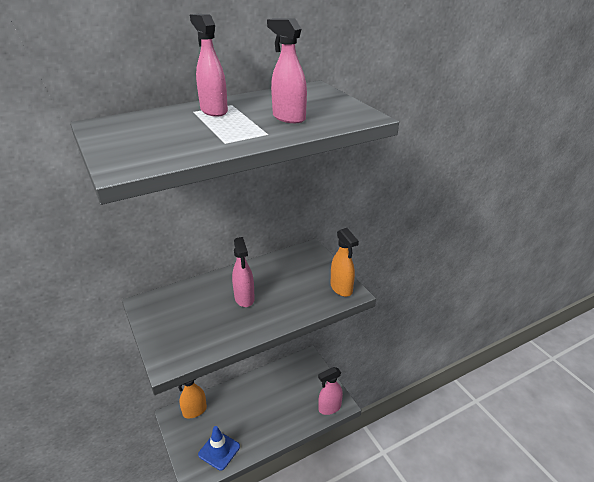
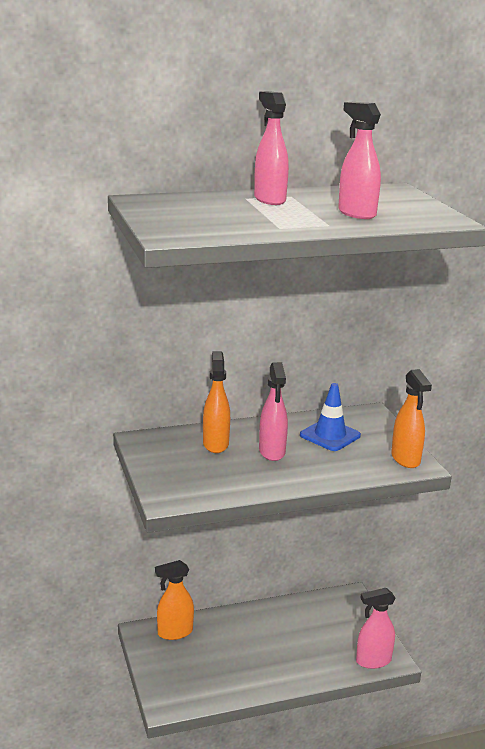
camera: 10 degrees right, 10 degrees down
blue traffic cone [198,426,240,471] -> blue traffic cone moved to [300,383,361,451]
none -> orange spray bottle [203,351,230,453]

